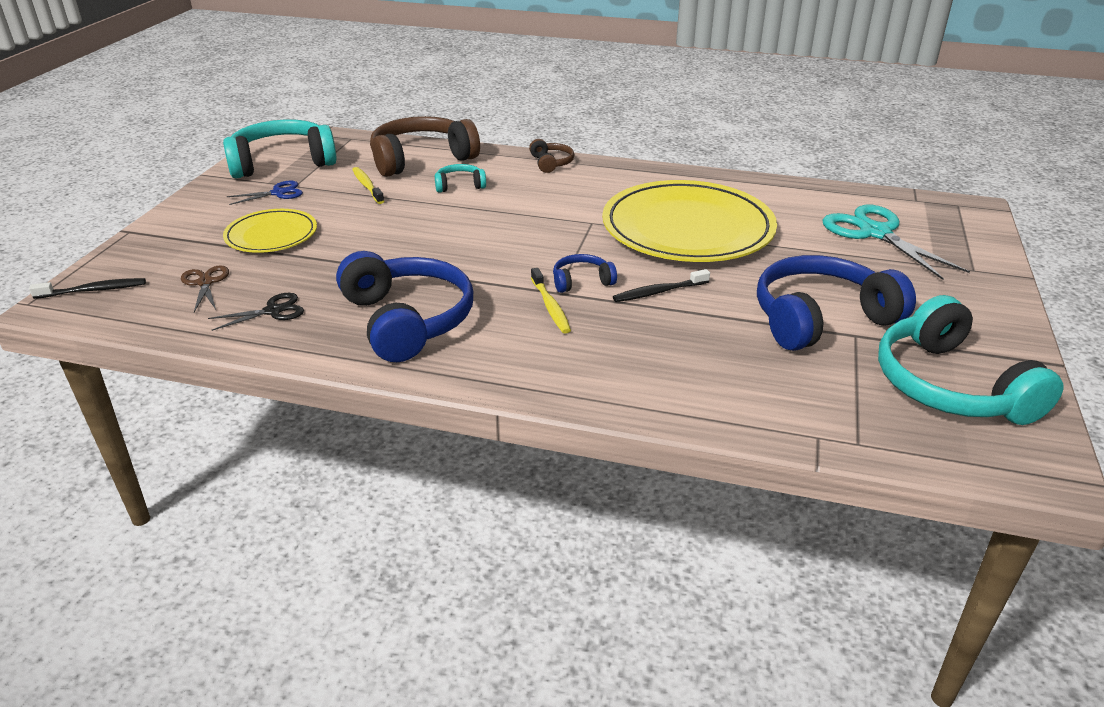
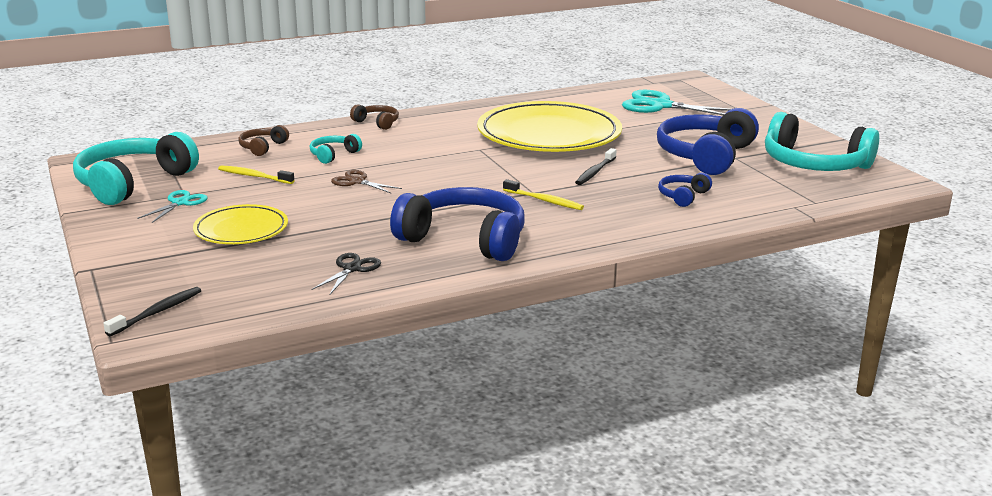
camera: 40 degrees left, 10 degrees down
brown scissors [181,265,229,312] -> brown scissors moved to [331,170,402,193]
blue scissors [226,181,303,205] -> turquoise scissors [137,190,208,223]
brown headphones [370,116,480,177] -> brown headphones [238,125,289,156], size x0.46
blue headphones [553,254,617,293] -> blue headphones moved to [658,173,712,207]

